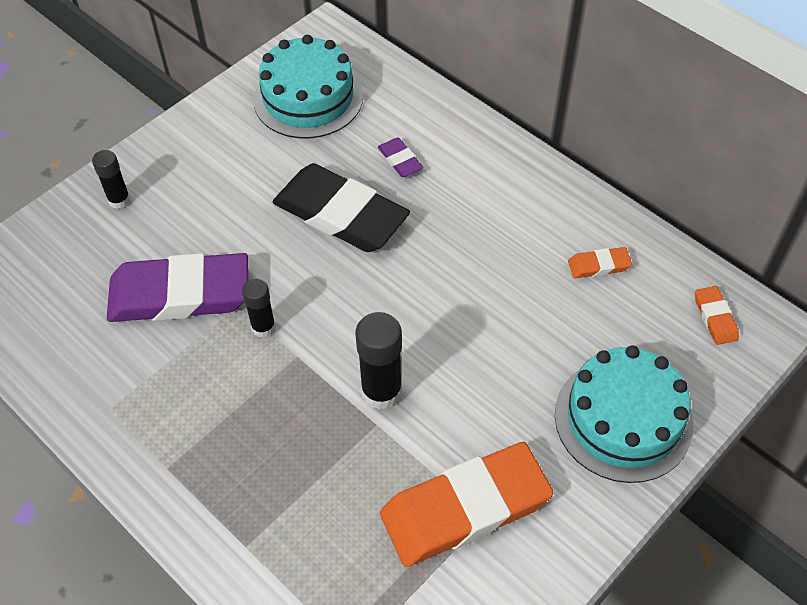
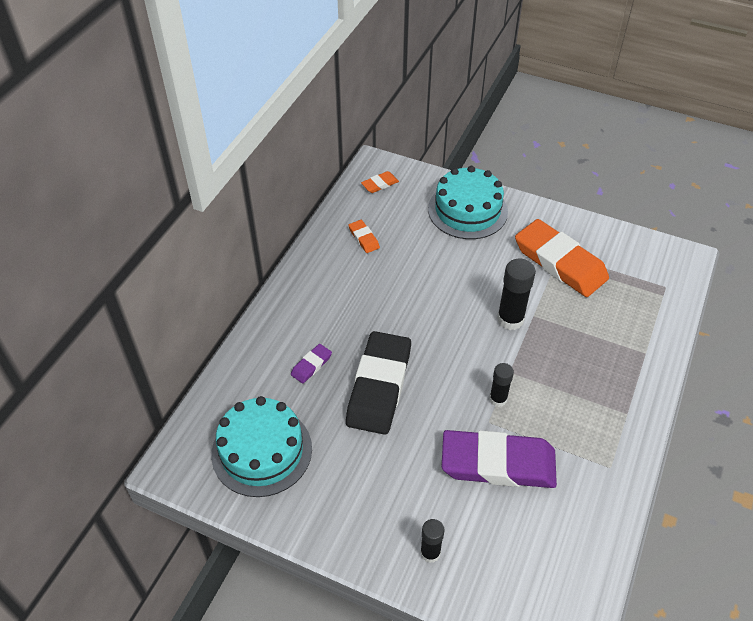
camera: 110 degrees left, 5 degrees down
purple eraser [107,253,248,322] -> purple eraser turned 60 degrees counterclockwise [441,430,557,488]

